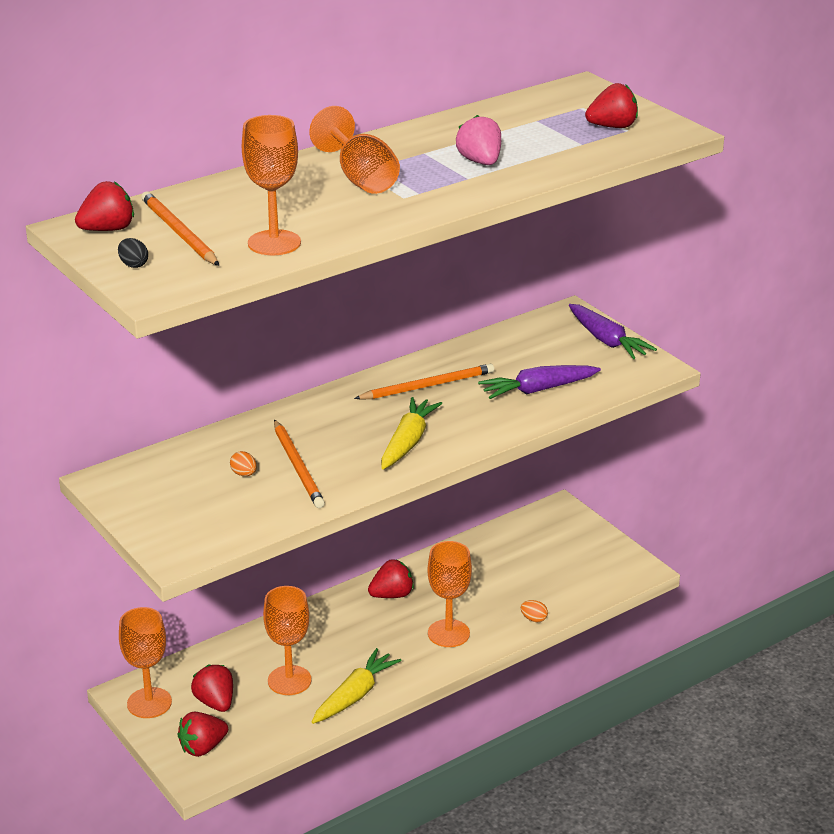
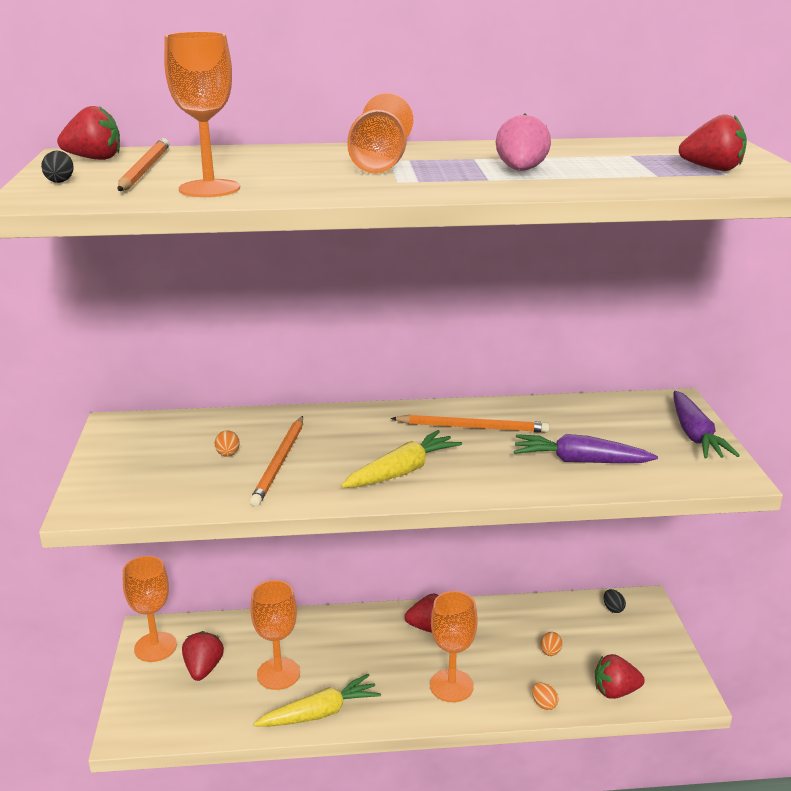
camera: 30 degrees right, 5 degrees down
red strawberry [177,712,228,757] -> red strawberry moved to [595,654,645,699]
none -> orange egg [541,632,562,656]
none -> black egg [604,589,626,613]

